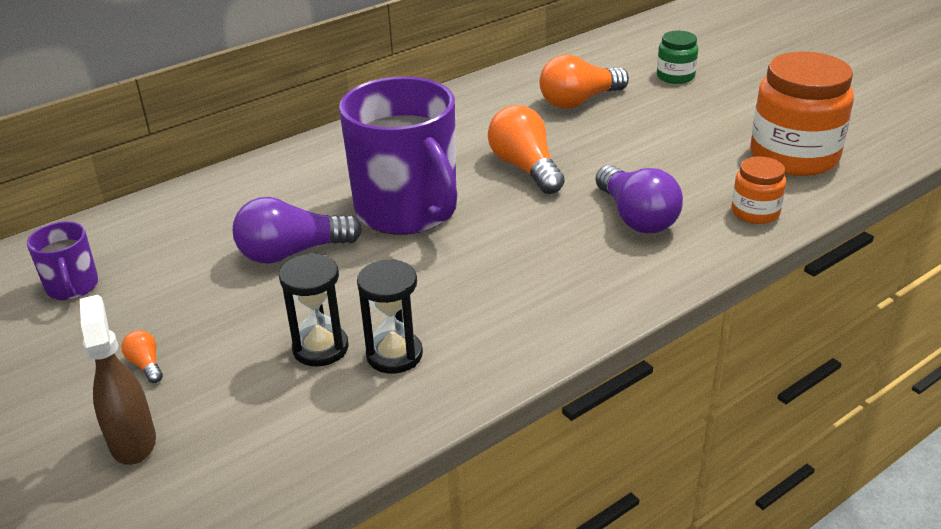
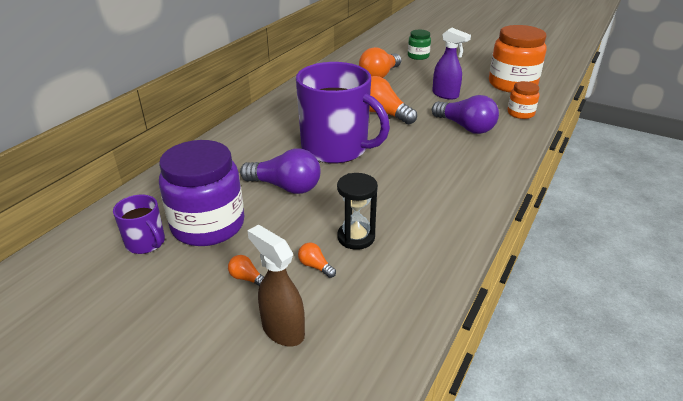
camera: 25 degrees left, 0 degrees up
purple light bulb [233,197,362,263] -> purple light bulb turned 120 degrees counterclockwise [240,148,321,194]
black hourglass [357,259,423,374] -> none
none -> purple jar [159,140,244,246]
none -> orange light bulb [298,243,336,278]
none -> purple spray bottle [432,28,471,100]

